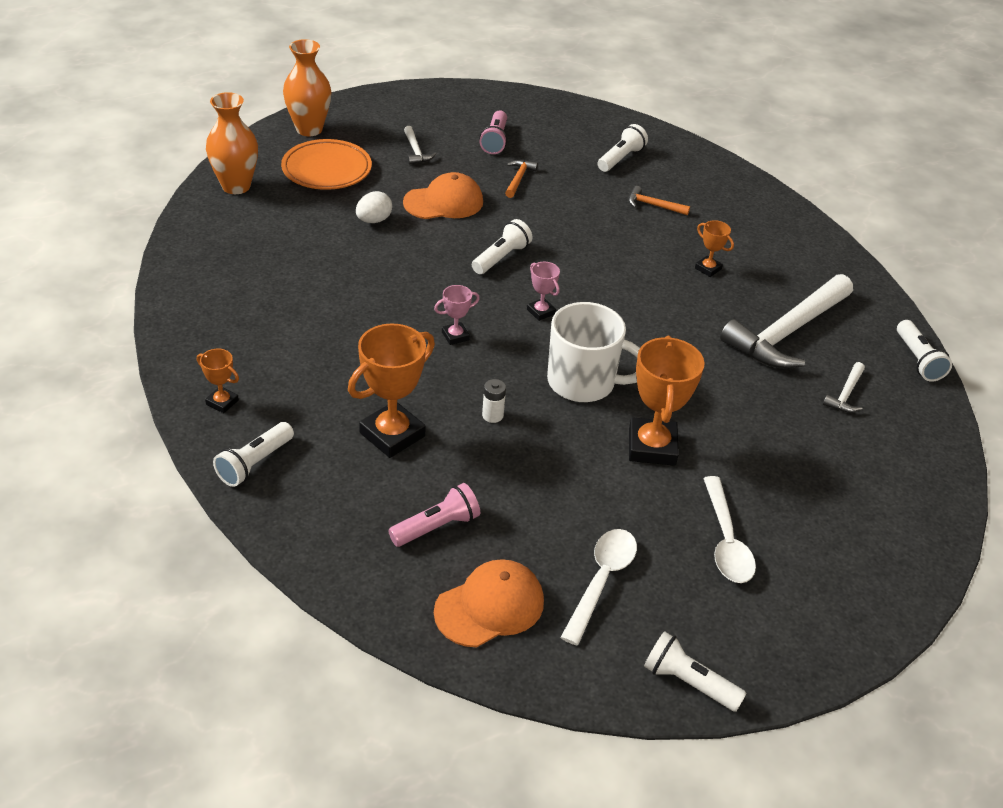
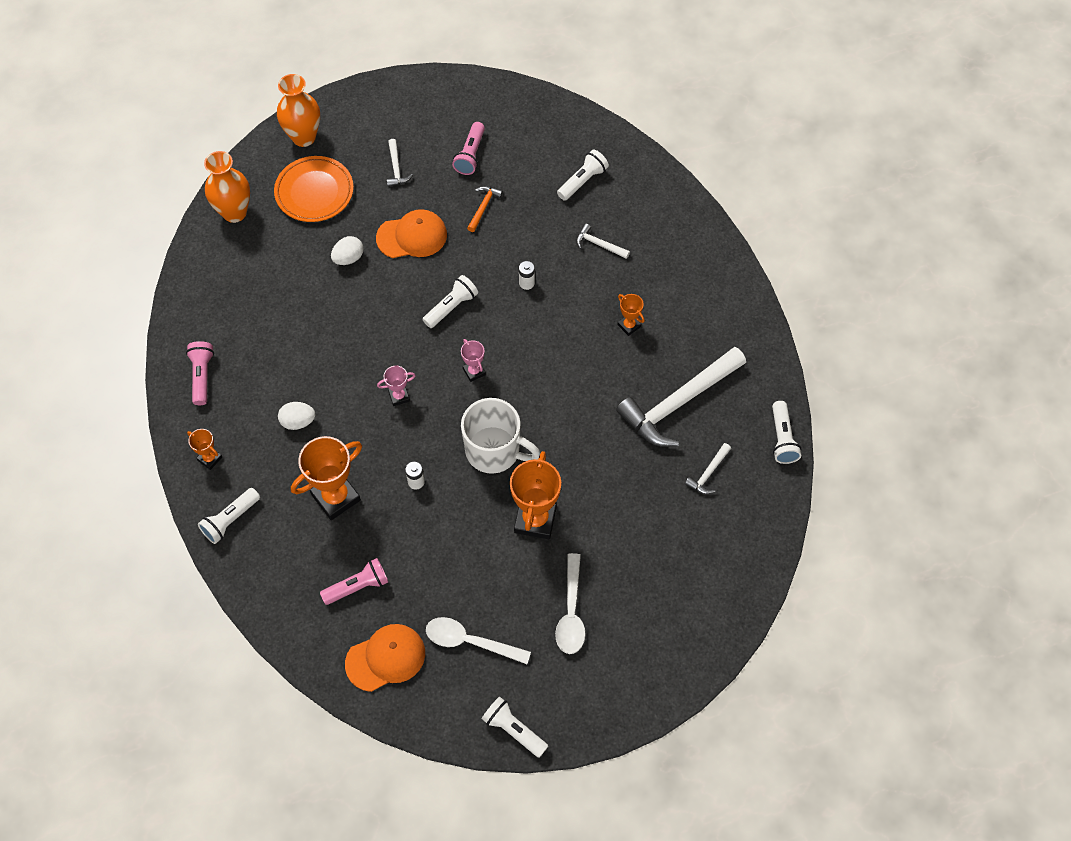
camera: 10 degrees right, 20 degrees up
white spoon [560,529,637,645] -> white spoon turned 105 degrees counterclockwise [426,617,531,664]
orange hammer [628,186,690,215] -> white hammer [576,224,630,259]
none -> pink flashlight [186,341,214,405]
none -> white egg [278,402,315,430]
none -> white battery [519,261,535,290]

